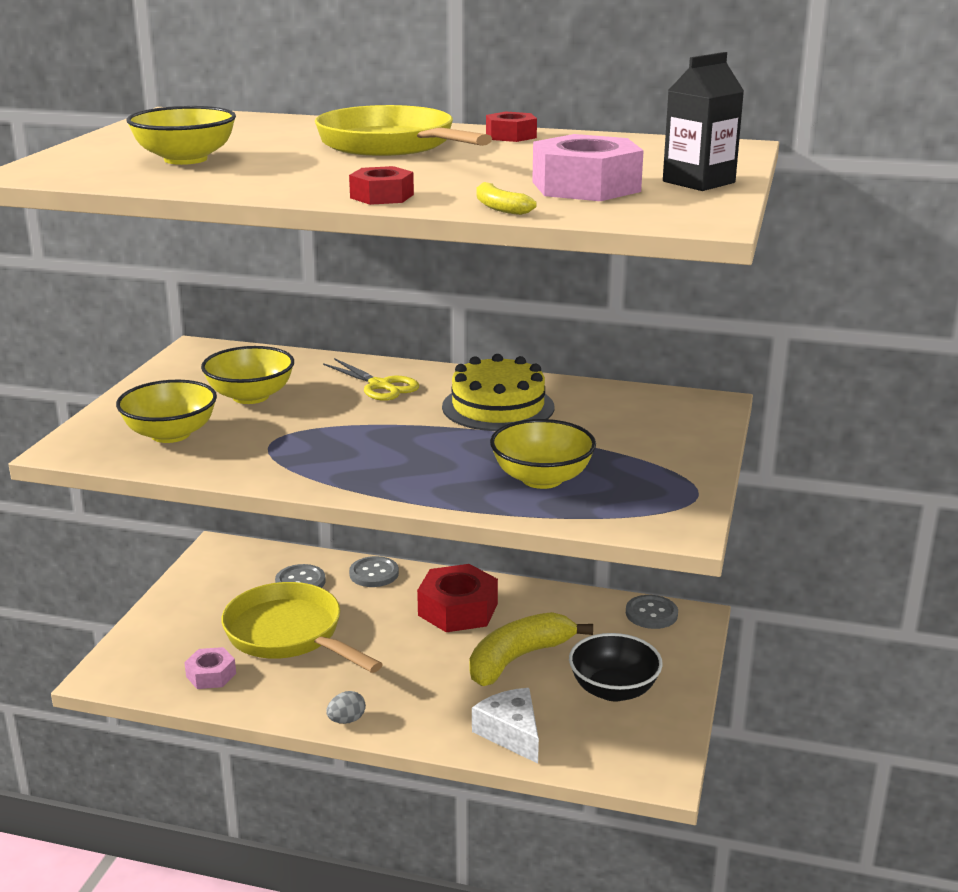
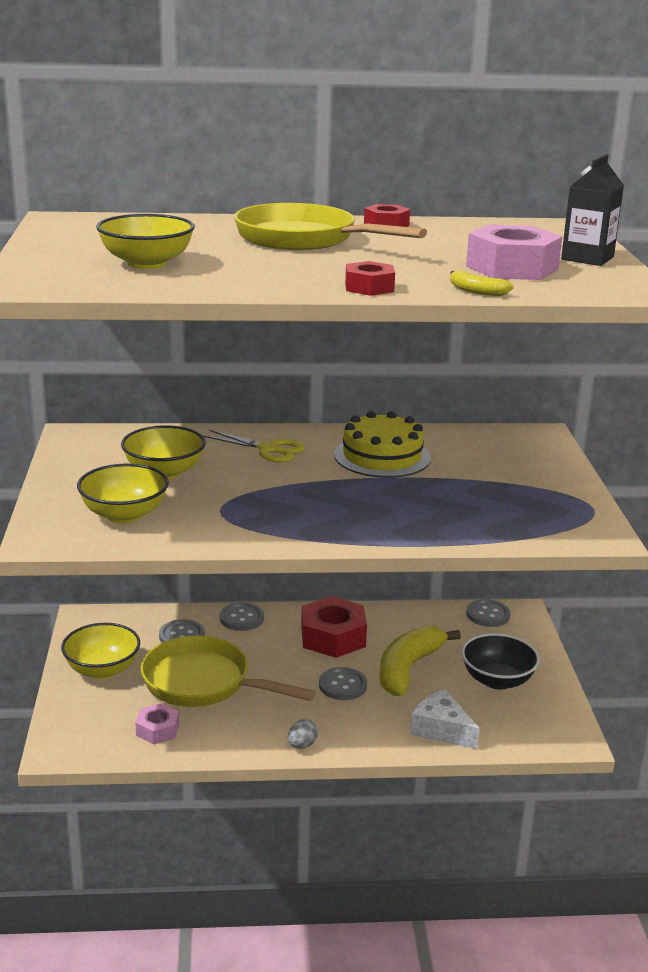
camera: 20 degrees left, 0 degrees up
yellow bowl [490,419,596,489] -> yellow bowl moved to [61,623,140,679]
none -> grey button [319,667,367,700]

